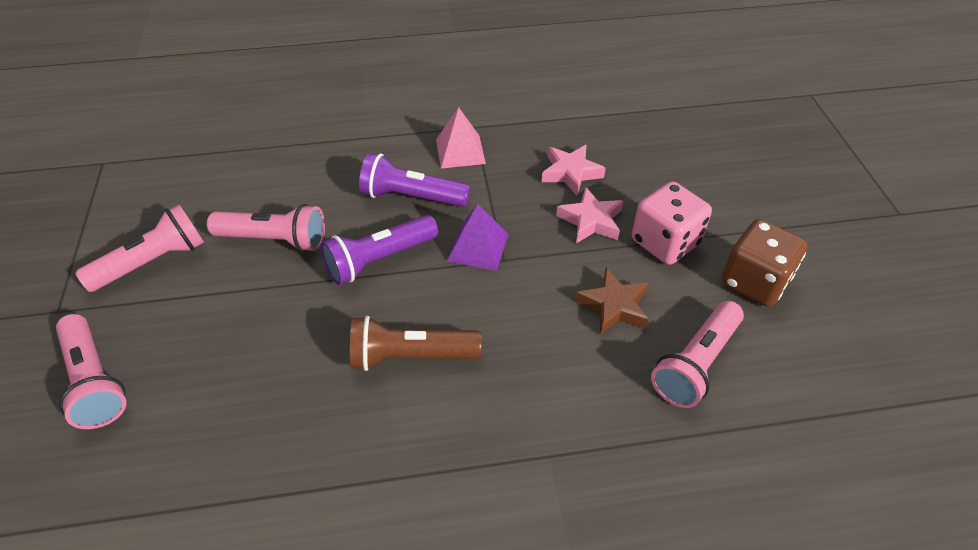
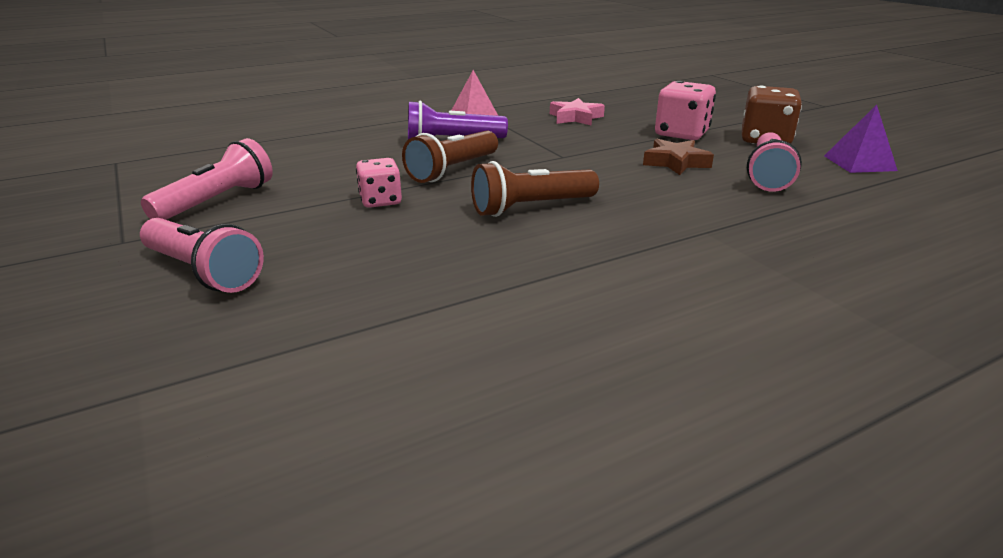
camera: 20 degrees left, 20 degrees down
pink flashlight [207,204,325,252] -> none
purple flashlight [321,215,438,285] -> brown flashlight [402,131,498,183]
purple pyramid [447,203,509,271] -> purple pyramid moved to [824,105,898,173]
pink star [556,187,623,244] -> none
none -> pink dice [356,158,402,208]

